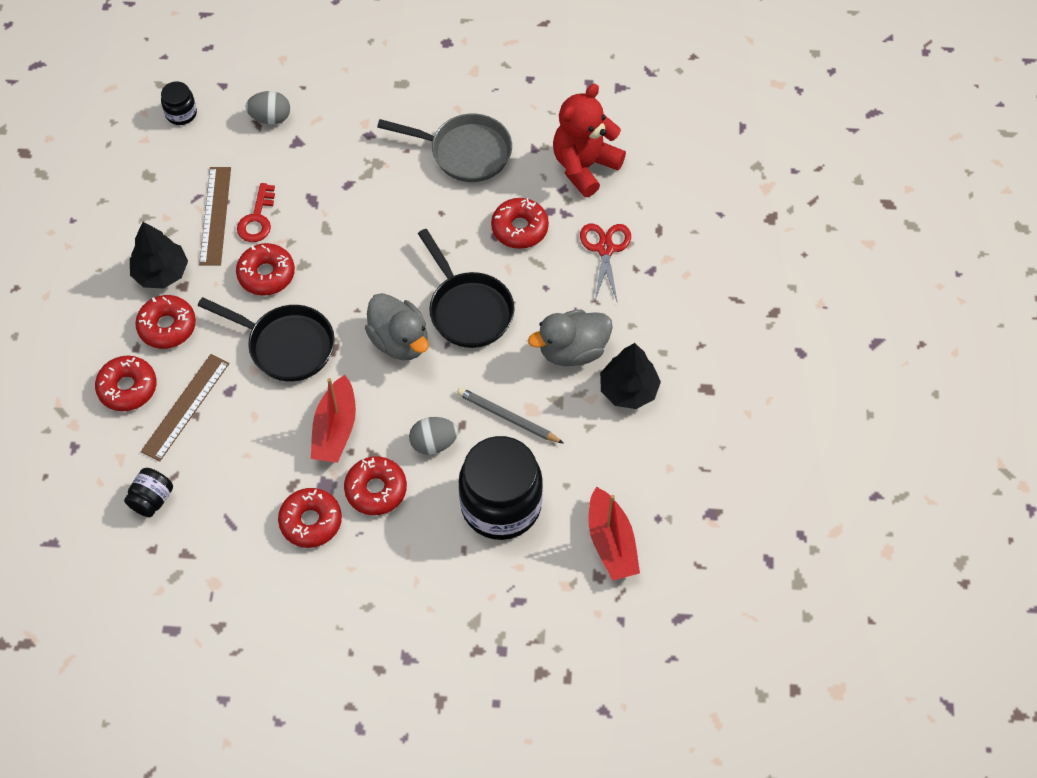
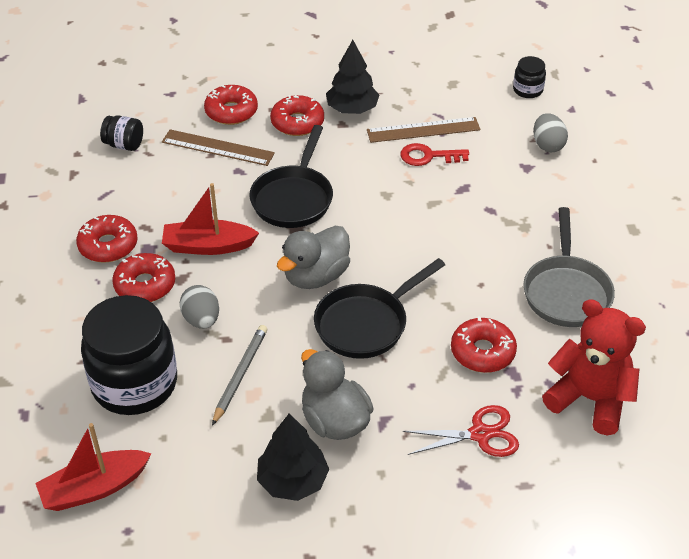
camera: 80 degrees right, 15 degrees down
red donut [236,243,295,296] -> none

